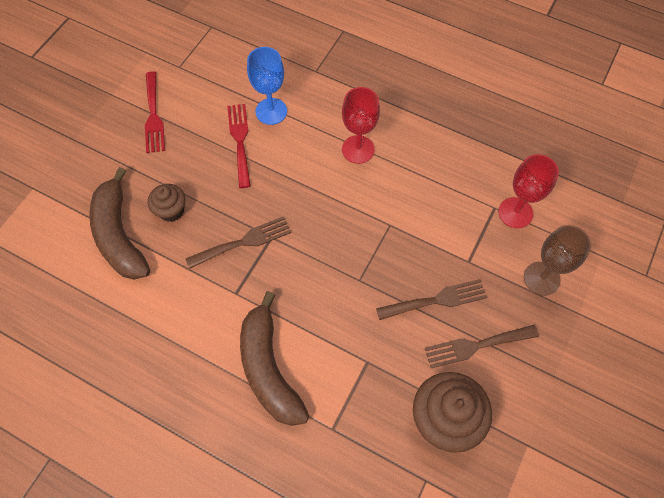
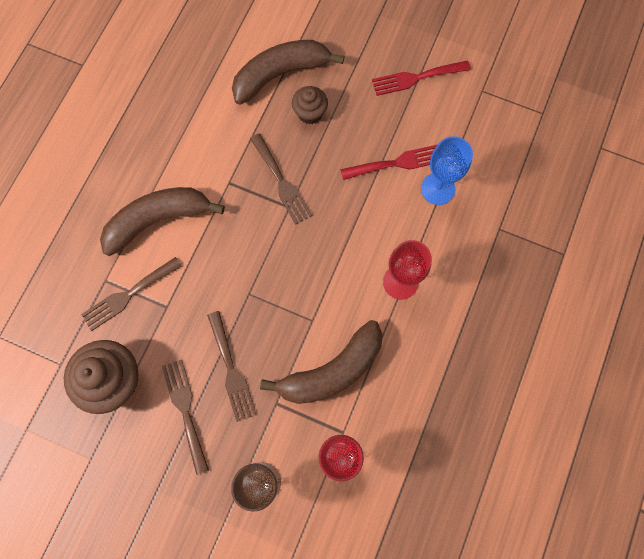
camera: 85 degrees right, 10 degrees up
none -> brown fork [81,257,182,331]
none -> brown banana [260,320,383,404]

